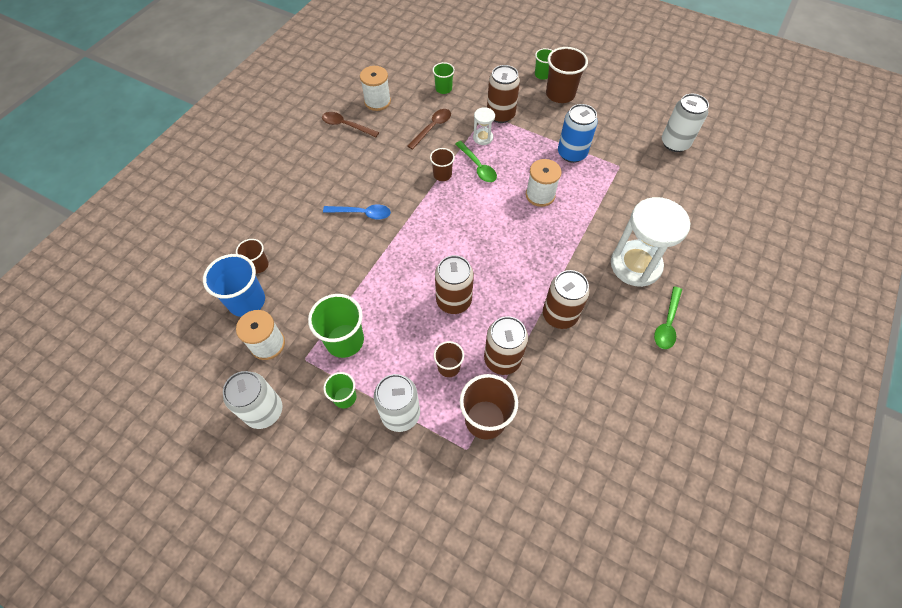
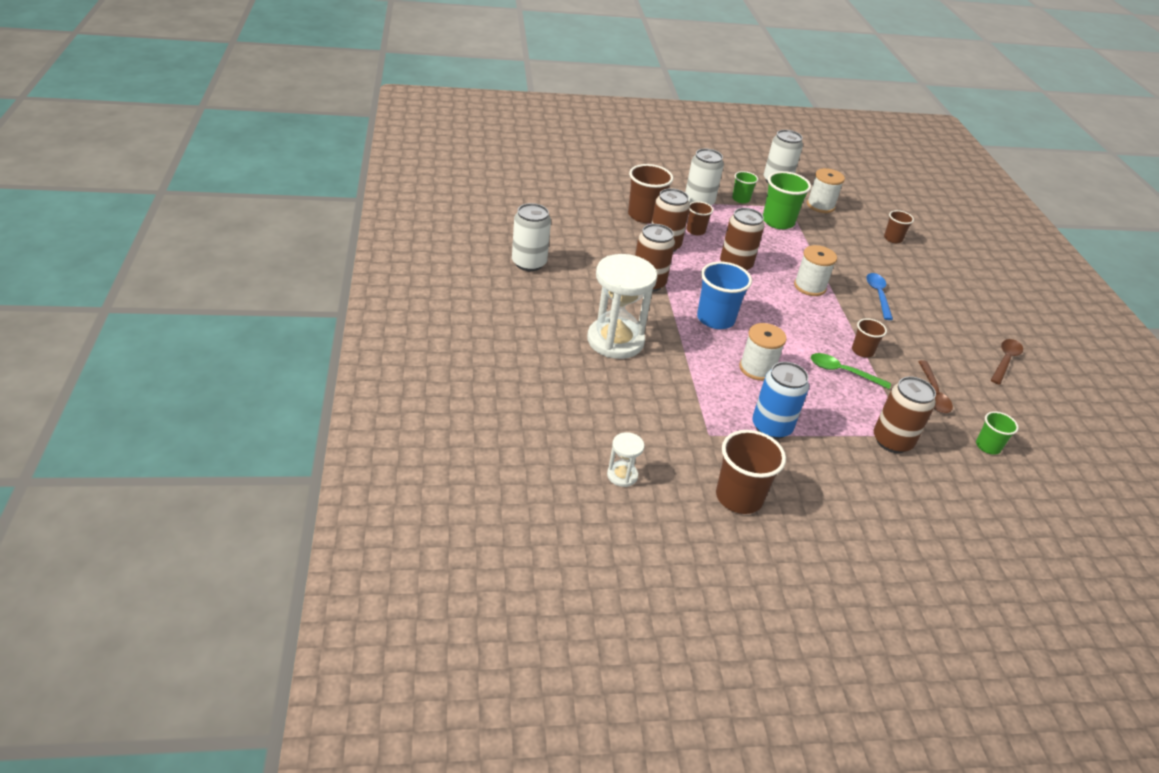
camera: 140 degrees right, 20 degrees down
blue cup [203,254,265,317] -> blue cup moved to [697,262,752,329]
brown spoon [322,112,379,137] -> brown spoon turned 45 degrees counterclockwise [991,339,1023,385]
blue spoon [323,205,391,220] -> blue spoon turned 120 degrees clockwise [866,273,893,320]
white spool [360,66,391,111] -> white spool moved to [794,245,837,296]
white hourglass [473,107,495,145] -> white hourglass moved to [607,432,645,487]
green cup [535,48,553,80] -> none
brown cup [546,47,588,103] -> brown cup moved to [716,430,786,514]
green spoon [654,286,682,349] -> none
white can [662,94,709,152] -> white can moved to [512,203,551,271]

